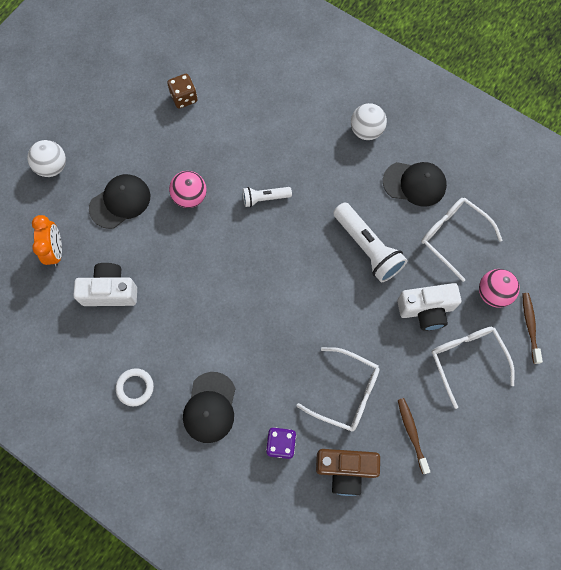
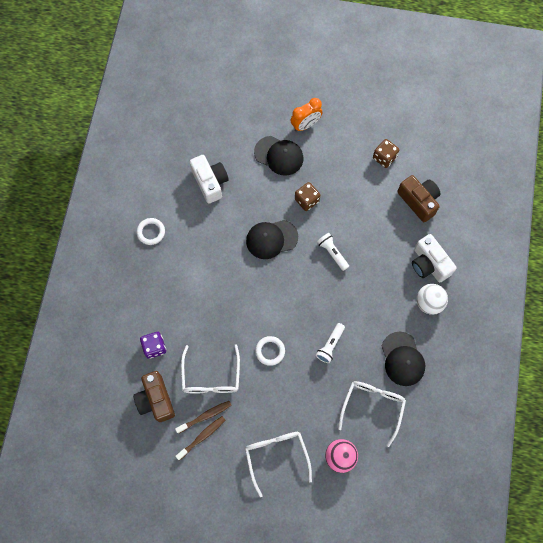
camera: 65 degrees right, 0 degrees up
white ball [27,140,66,177] -> none
orange clock [32,215,62,266] -> orange clock moved to [291,98,322,132]
pink ball [169,171,206,208] -> brown dice [295,182,320,211]
black cap [183,372,236,443] -> black cap moved to [246,220,298,259]
white flashlight [333,202,407,282] -> white flashlight [316,323,345,363], size x0.57
white camera [397,283,461,331] -> white camera moved to [412,234,457,282]
white glasses [432,327,515,409] -> white glasses turned 60 degrees counterclockwise [245,432,312,497]
brown toothbrush [522,293,543,364] -> brown toothbrush moved to [175,401,232,434]
none -> white ring [255,336,285,366]
none -> brown camera [397,175,440,222]

